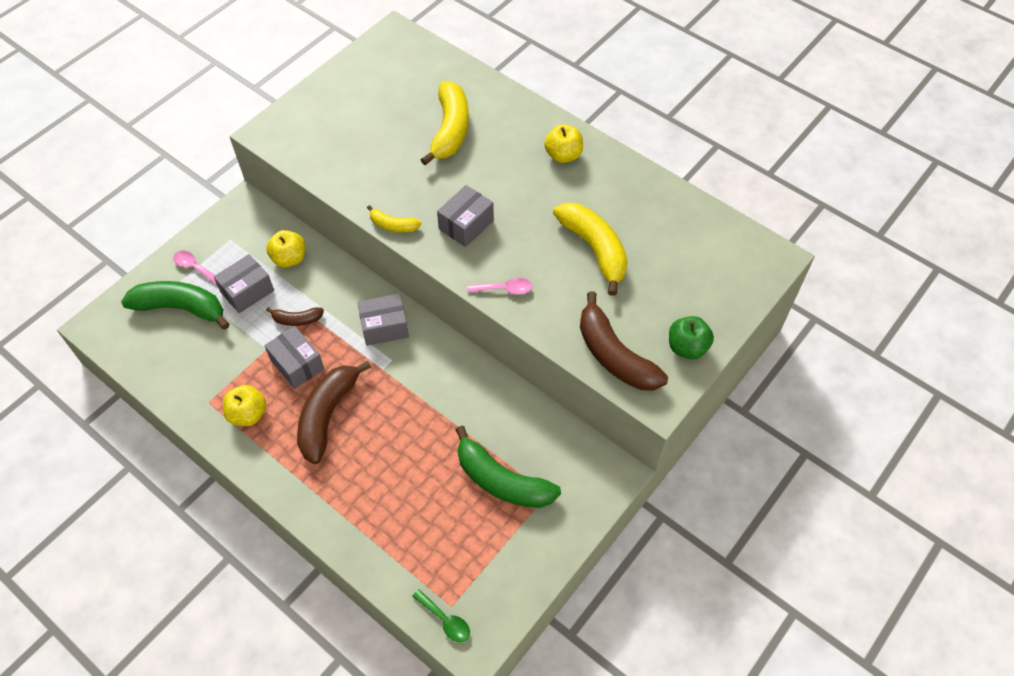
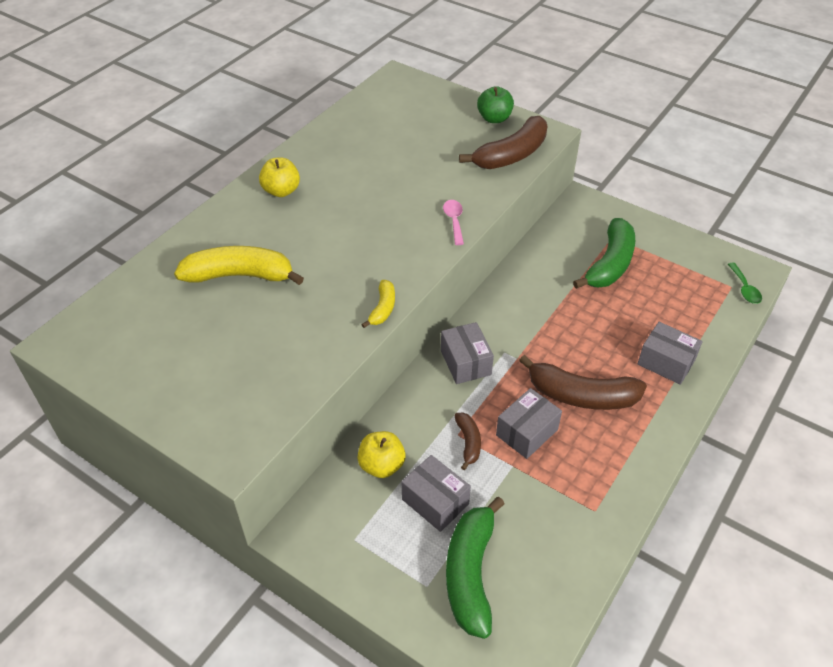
camera: 95 degrees left, 10 degrees down
pink spoon [173,251,217,285] -> none
yellow apple [223,385,266,426] -> none
green spoon [412,589,470,642] -> green spoon turned 135 degrees clockwise [728,263,762,304]
grey box [437,185,494,247] -> grey box moved to [637,322,703,385]
yellow banana [553,203,628,296] -> none

